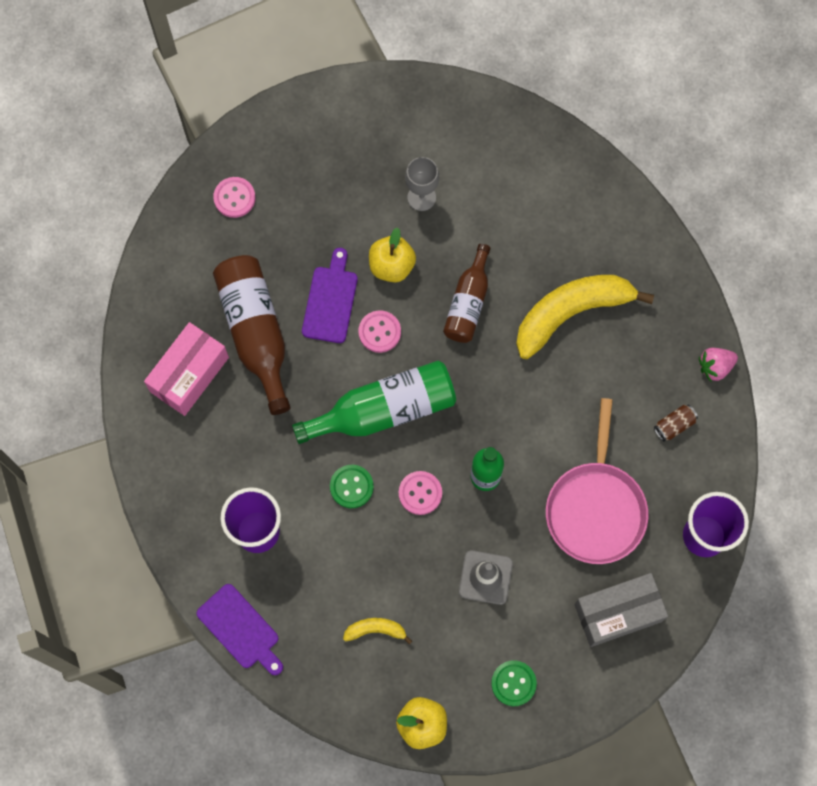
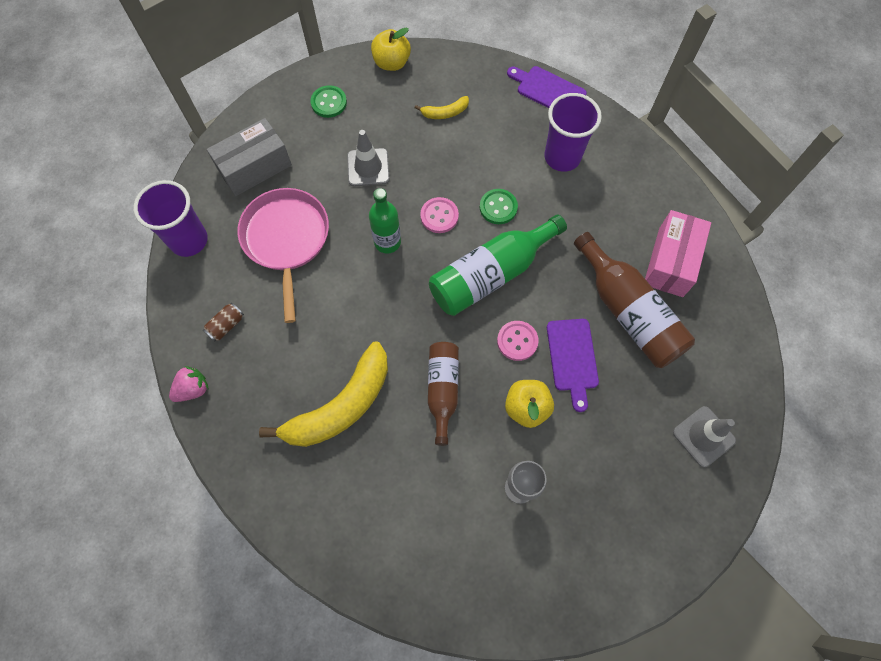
camera: 165 degrees right, 5 degrees down
pink button [213,177,256,218] -> grey traffic cone [673,406,736,467]

